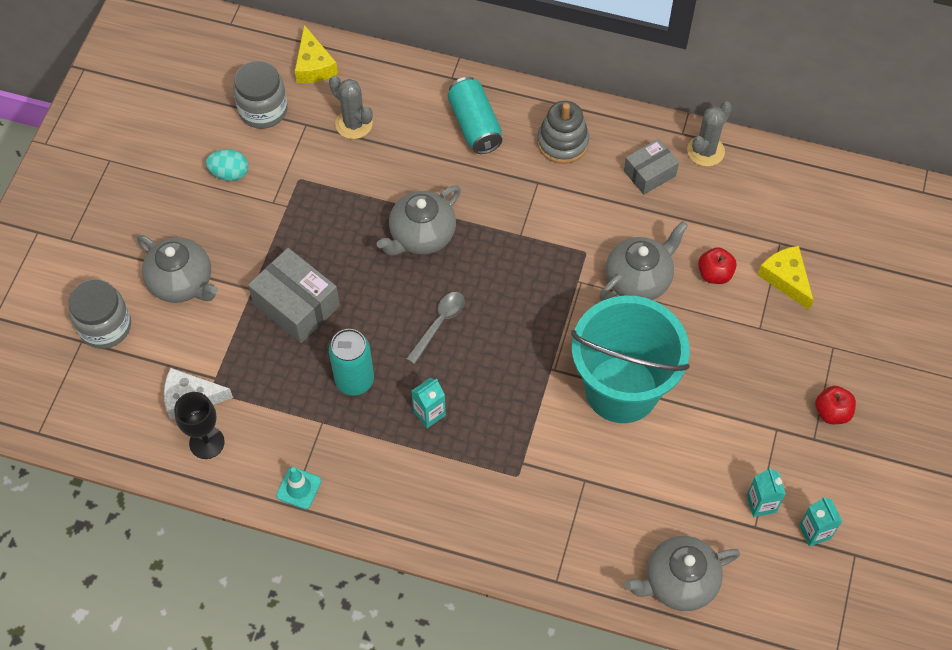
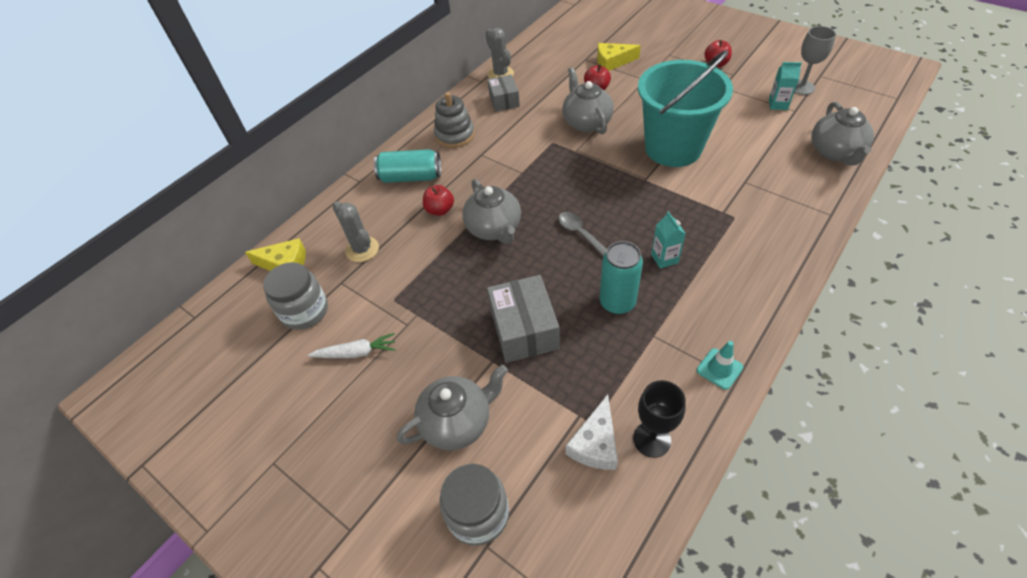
camera: 65 degrees left, 10 degrees down
turquoise egg [206,149,248,181] -> white carrot [308,333,396,358]
grey box [248,248,340,343] -> grey box turned 75 degrees counterclockwise [487,275,560,363]
grey cactus [329,76,373,139] -> grey cactus turned 75 degrees clockwise [333,201,379,262]
turquoise carton [799,497,843,546] -> grey goblet [794,26,836,95]
none -> red apple [423,185,454,216]

